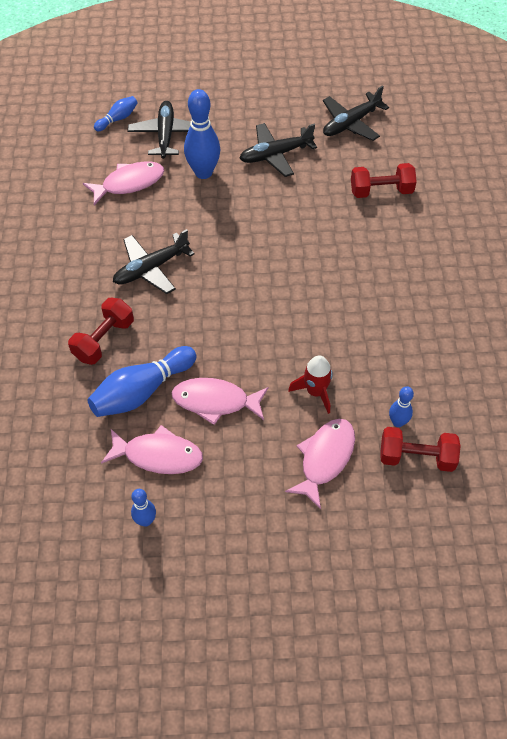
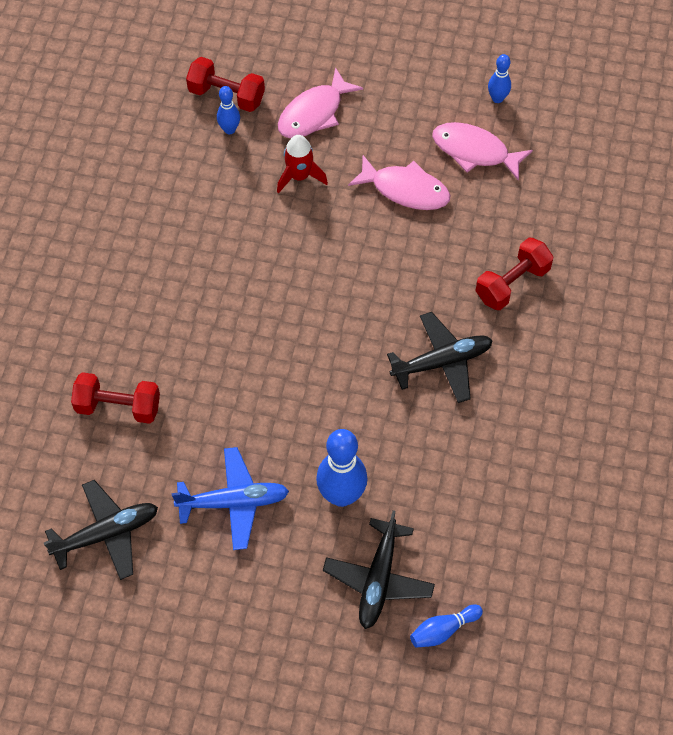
camera: 165 degrees left, 5 degrees up
pink fish [83,161,164,205] -> none
blue bowling pin [88,346,196,417] -> none
black plane [239,123,317,177] -> blue plane [172,447,289,550]

